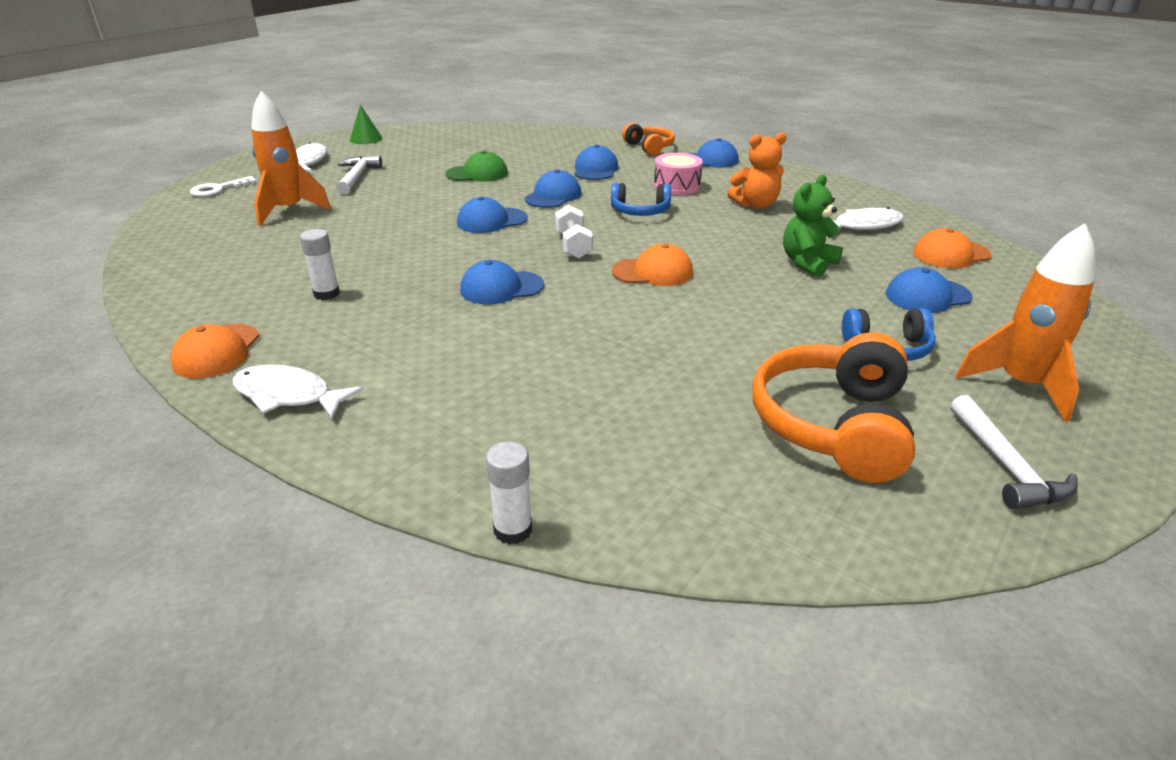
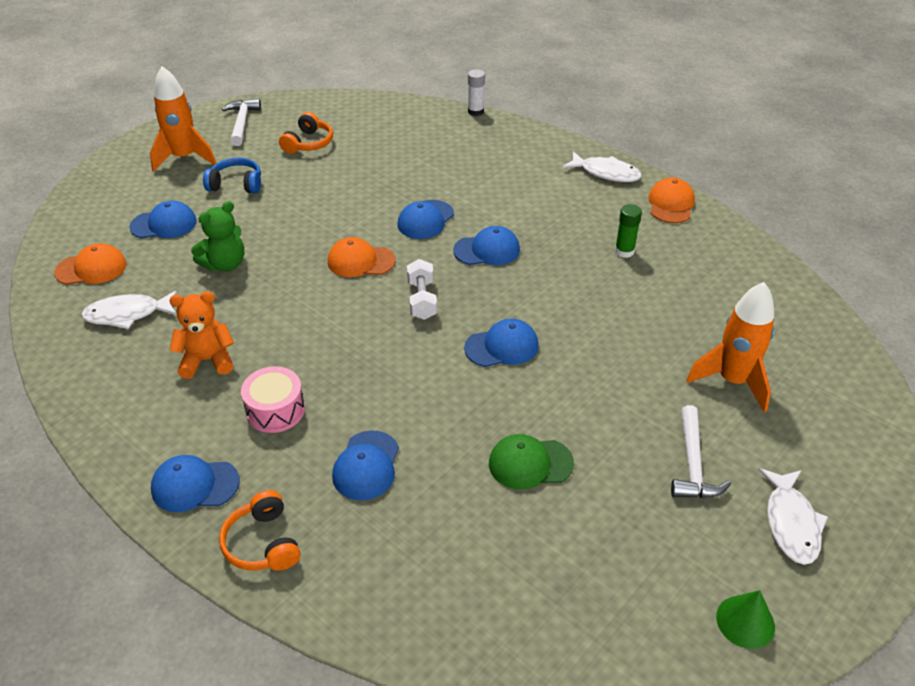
camera: 175 degrees left, 10 degrees up
white key [190,176,257,197] -> none
white glue stick [300,229,340,300] -> green glue stick [615,204,642,258]
blue cap [524,169,582,208] -> blue cap moved to [397,200,454,239]
blue headphones [611,183,671,216] -> none
orange headphones [752,332,915,483] -> orange headphones [279,112,333,154], size x0.57

